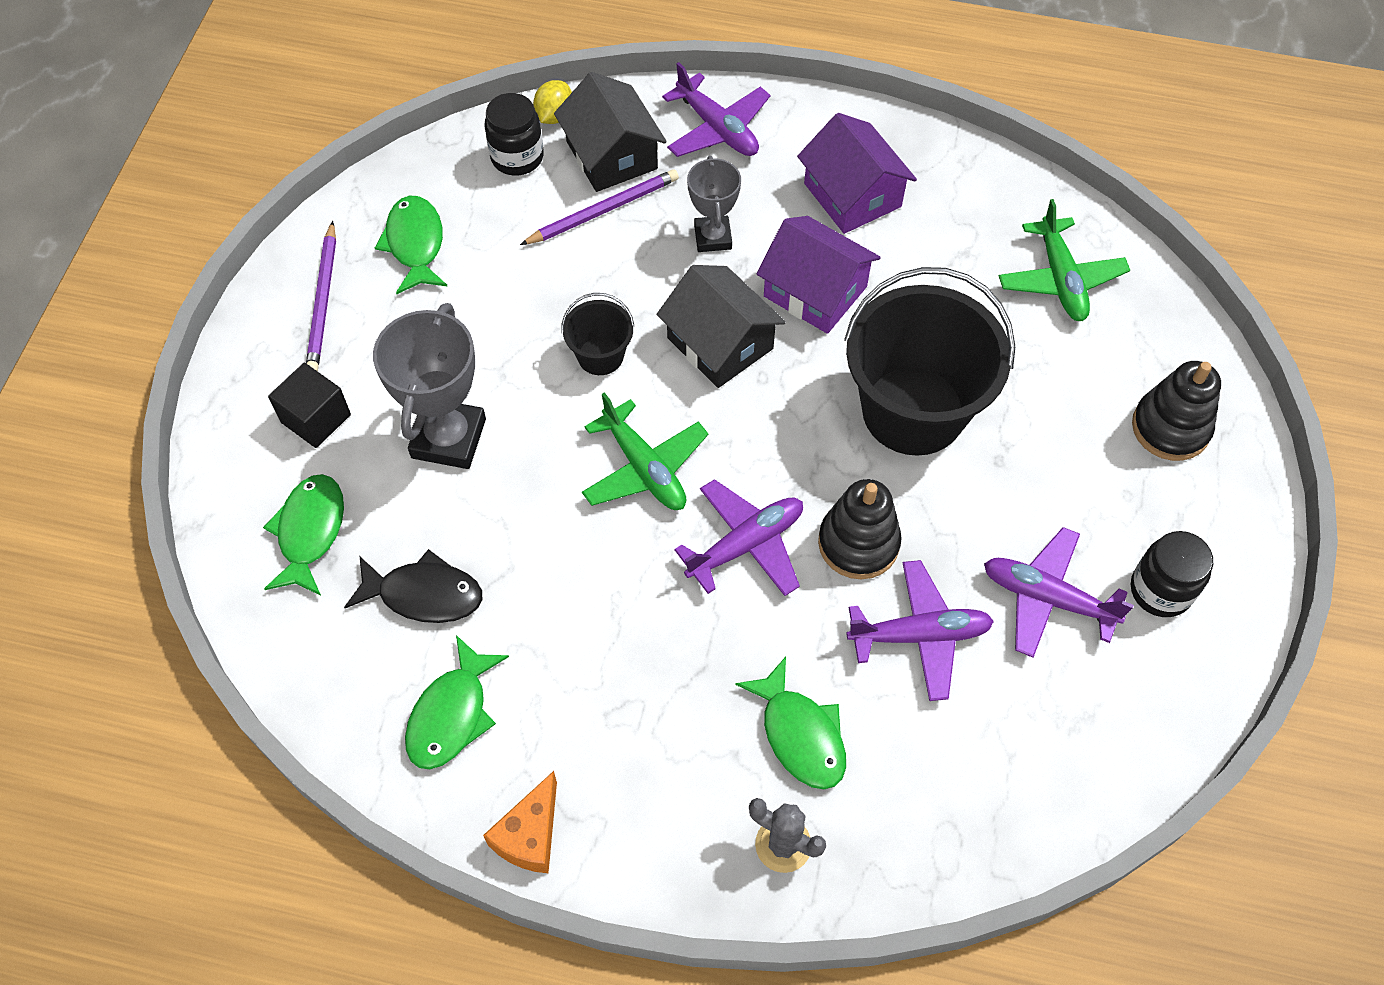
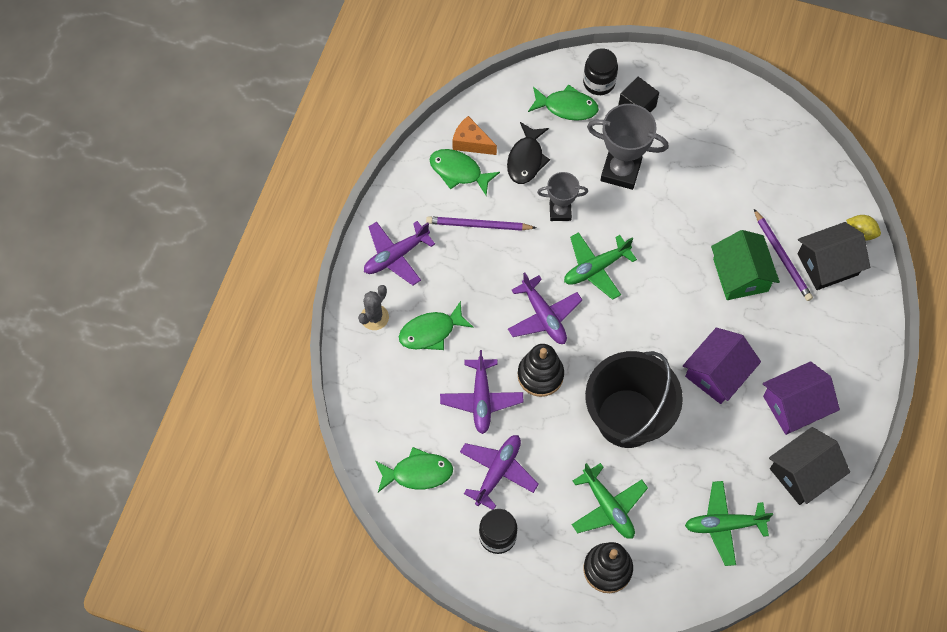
camera: 95 degrees right, 5 degrees up
purple pencil [306,221,336,371] -> purple pencil moved to [426,216,536,231]
green fish [375,196,448,294] -> green fish moved to [376,447,453,492]
orange cheese [483,771,557,873] -> orange cheese moved to [452,116,497,155]
black jar [485,93,544,176] -> black jar moved to [583,48,618,95]
black bucket [561,293,634,375] -> none
black house [657,265,786,388] -> black house moved to [769,427,850,505]
purple plane [662,62,770,157] -> purple plane moved to [364,221,435,285]
grey trophy [687,156,741,252] -> grey trophy moved to [537,172,588,221]
none -> green plane [572,463,648,539]
none -> green house [711,230,780,300]

